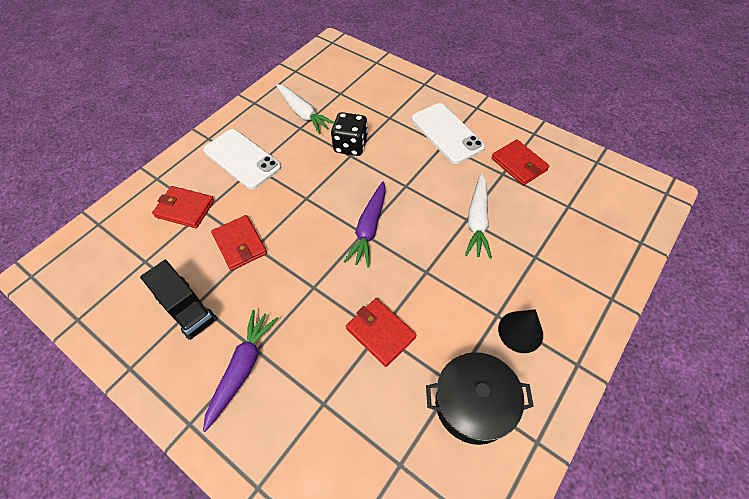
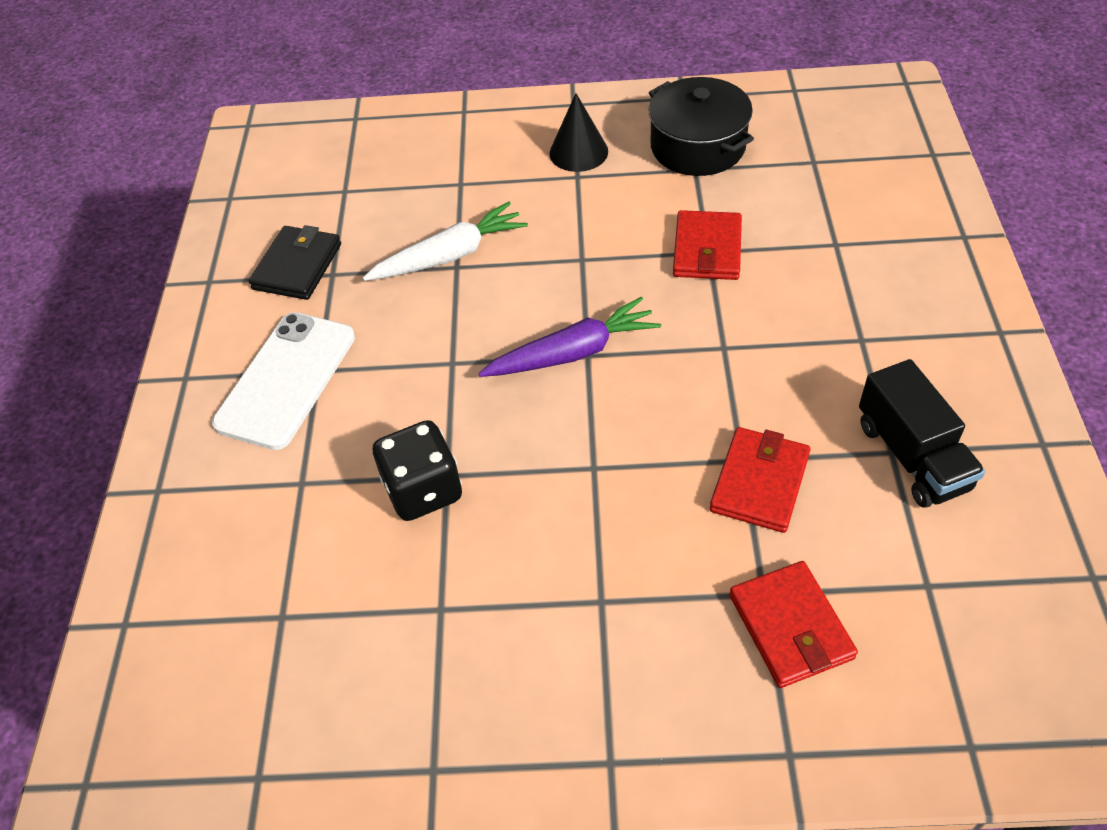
camera: 125 degrees left, 5 degrees down
black truck [140,260,217,340] -> black truck turned 150 degrees clockwise [859,359,985,508]
white phone [203,129,281,189] -> none
purple carrot [203,310,278,432] -> none
white carrot [276,84,334,134] -> none
red wallet [491,139,550,185] -> black wallet [249,225,341,300]

